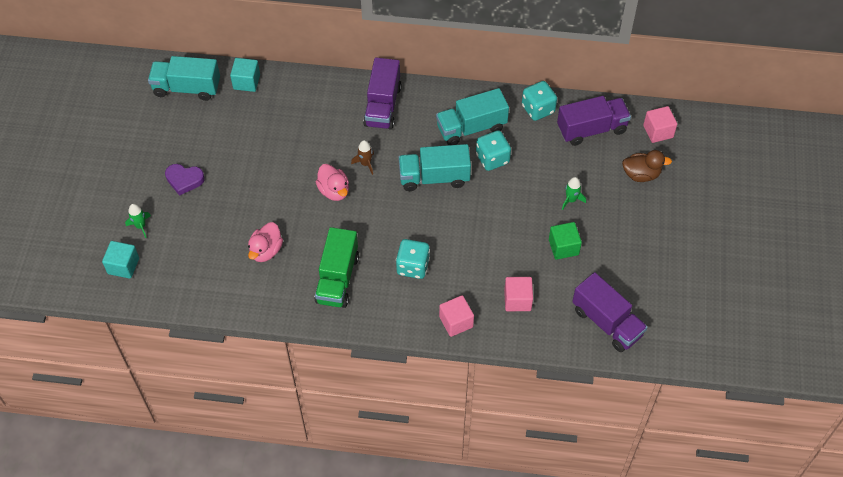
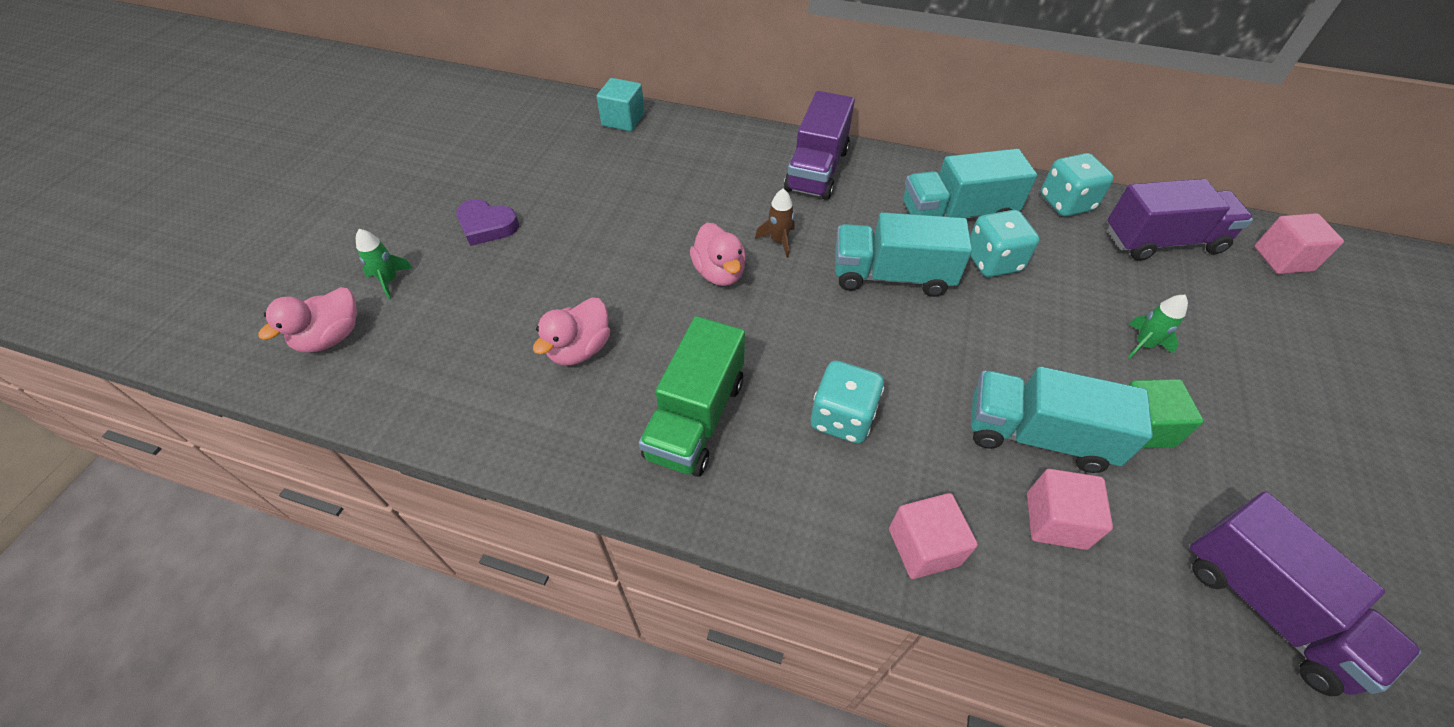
camera: 10 degrees right, 5 degrees down
turquoise cube [102,241,139,279] -> pink duck [258,287,357,352]
turquoise truck [148,56,220,101] -> turquoise truck moved to [971,366,1153,473]
brown duck [622,150,672,182] -> none

